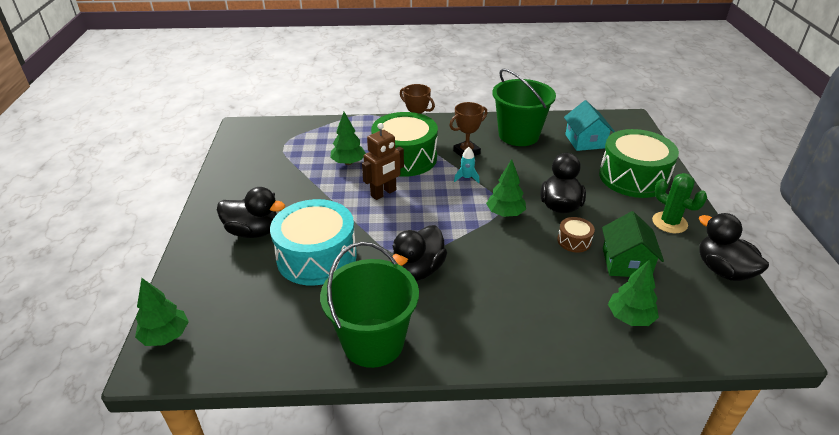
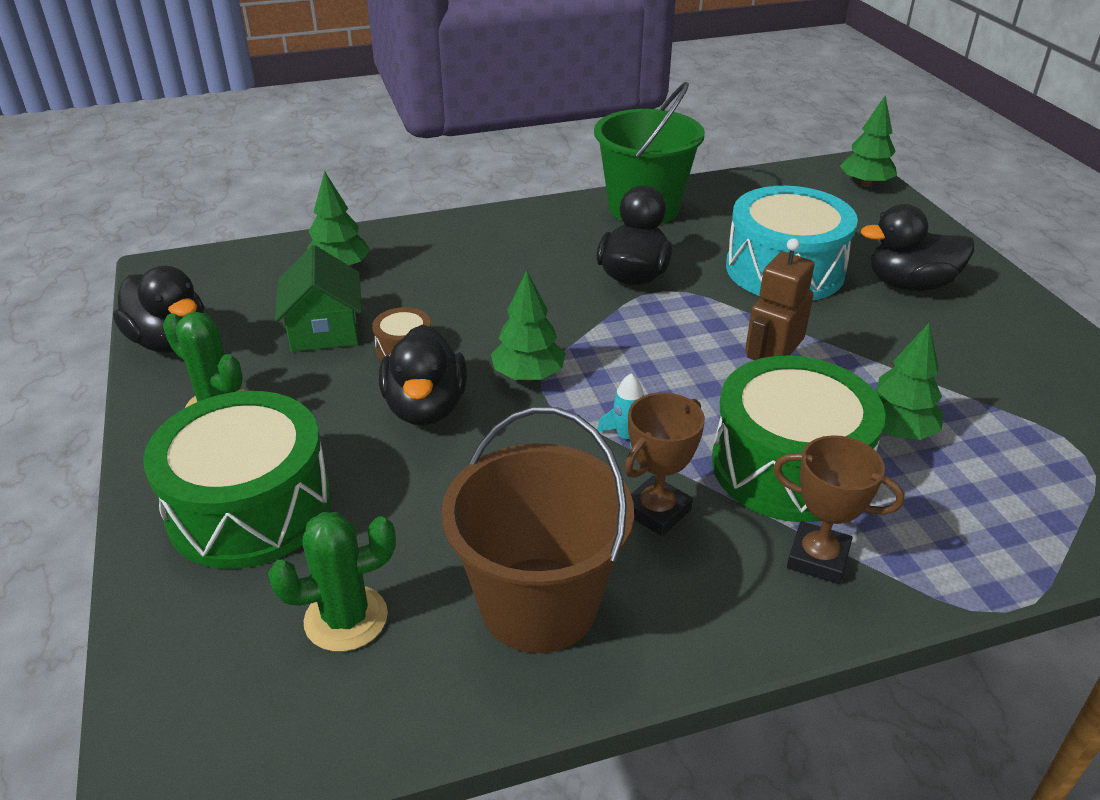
camera: 165 degrees right, 0 degrees up
green bucket [492,69,556,146] -> brown bucket [441,407,634,653]
turquoise house [564,100,615,151] -> green cactus [268,512,396,652]

